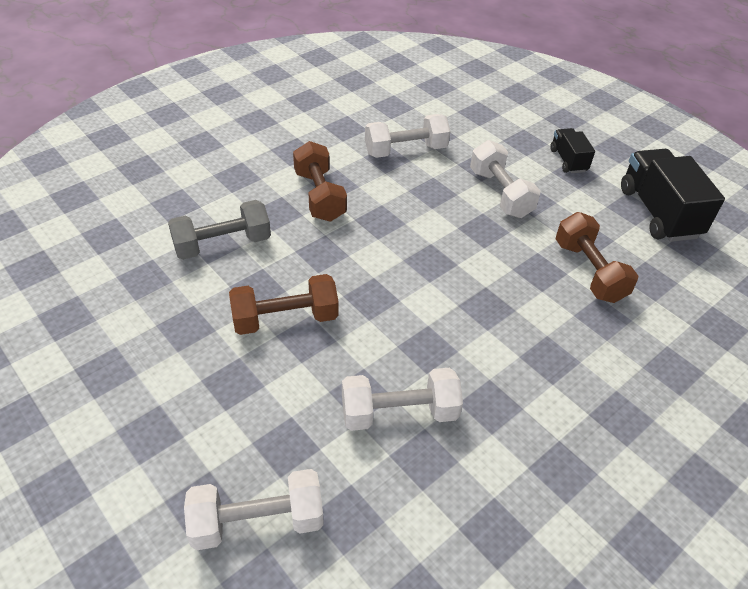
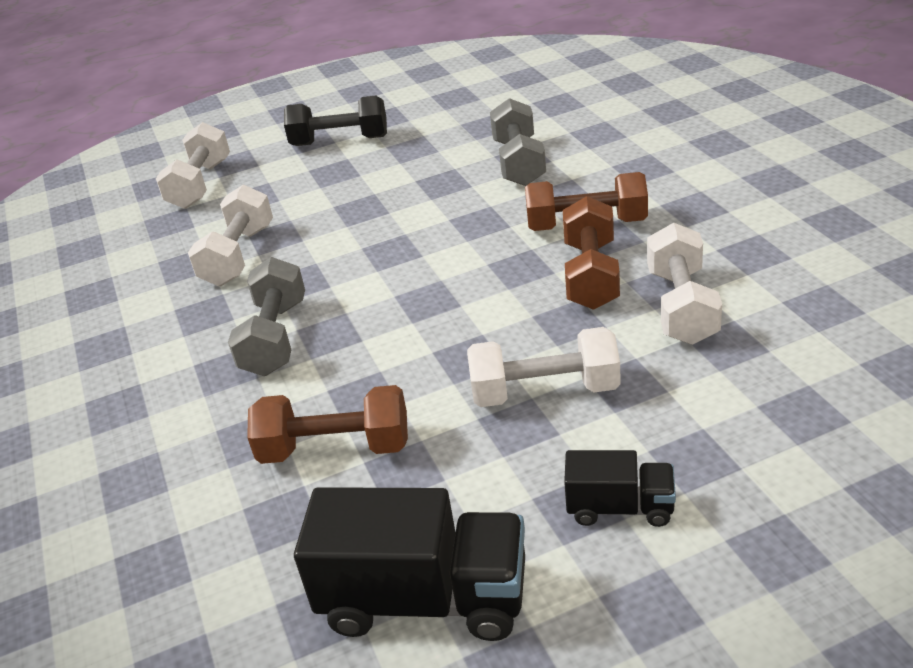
camera: 115 degrees right, 10 degrees down
brown dumbbell [229,274,339,335] -> brown dumbbell moved to [563,196,620,310]
none -> grey dumbbell [228,257,305,376]
none -> black dumbbell [284,96,387,146]

